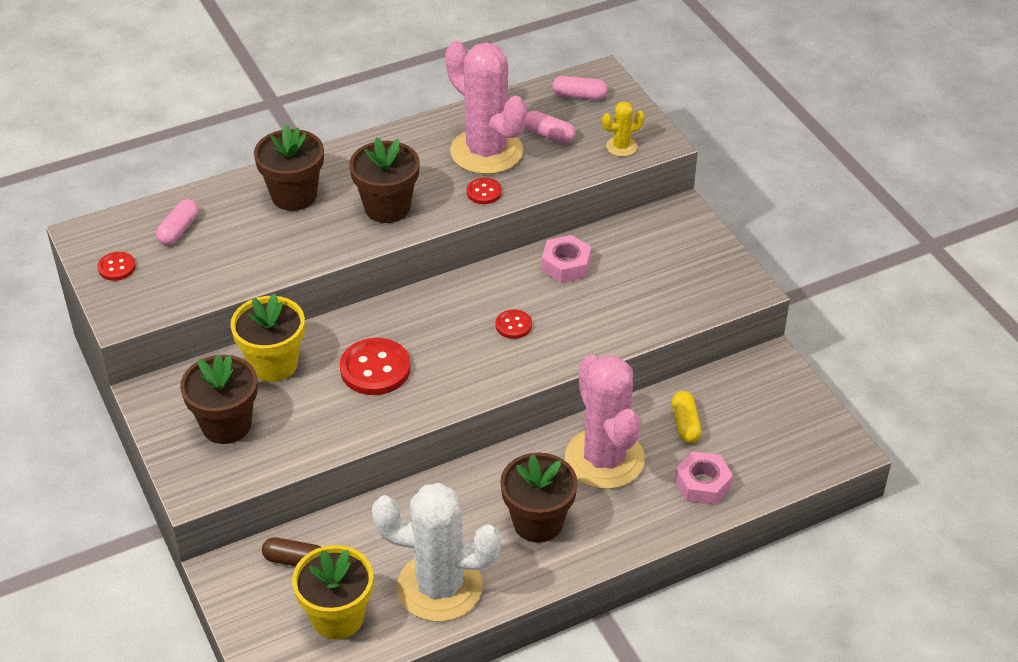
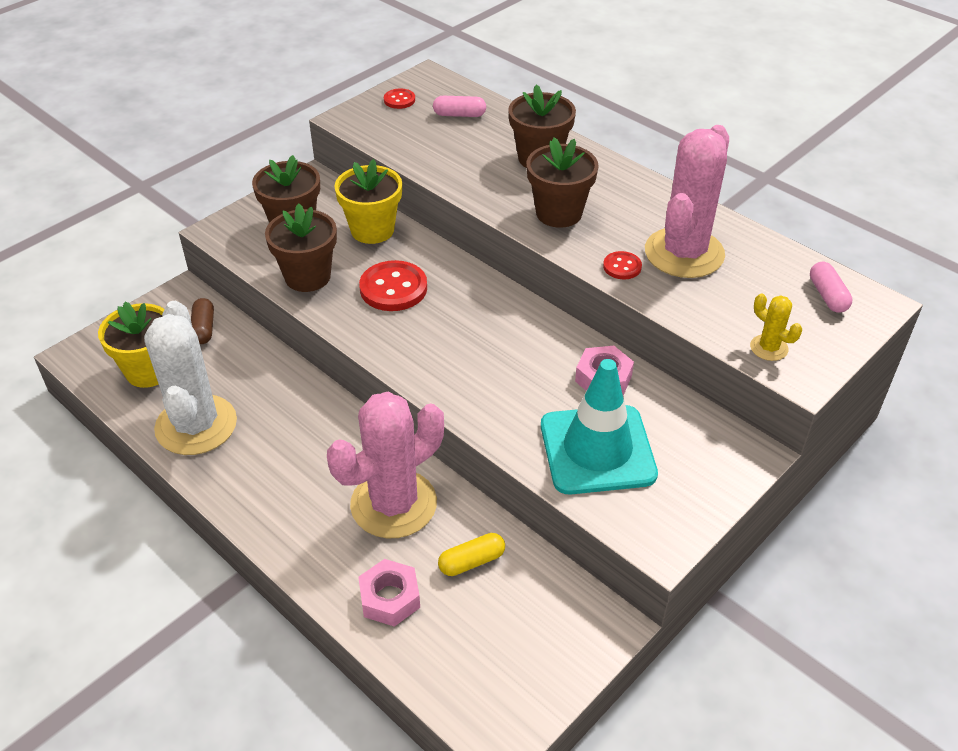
camera: 70 degrees right, 0 degrees up
red button [495,309,532,339] -> none
brown flower pot [500,452,578,543] -> brown flower pot moved to [265,204,337,292]
pink capsule [525,111,575,143] -> none
none -> turquoise traffic cone [541,359,658,494]

